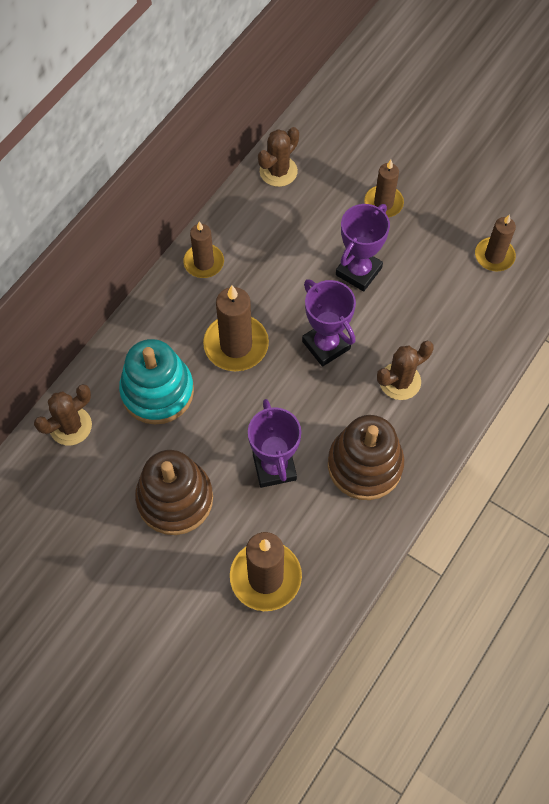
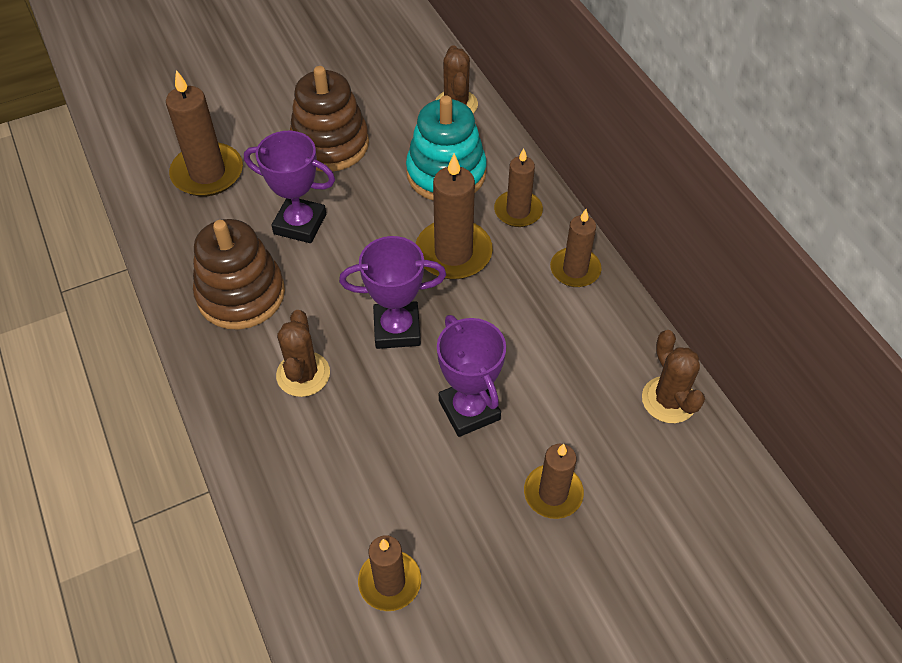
camera: 120 degrees right, 10 degrees down
none -> brown candle [494,148,543,227]

